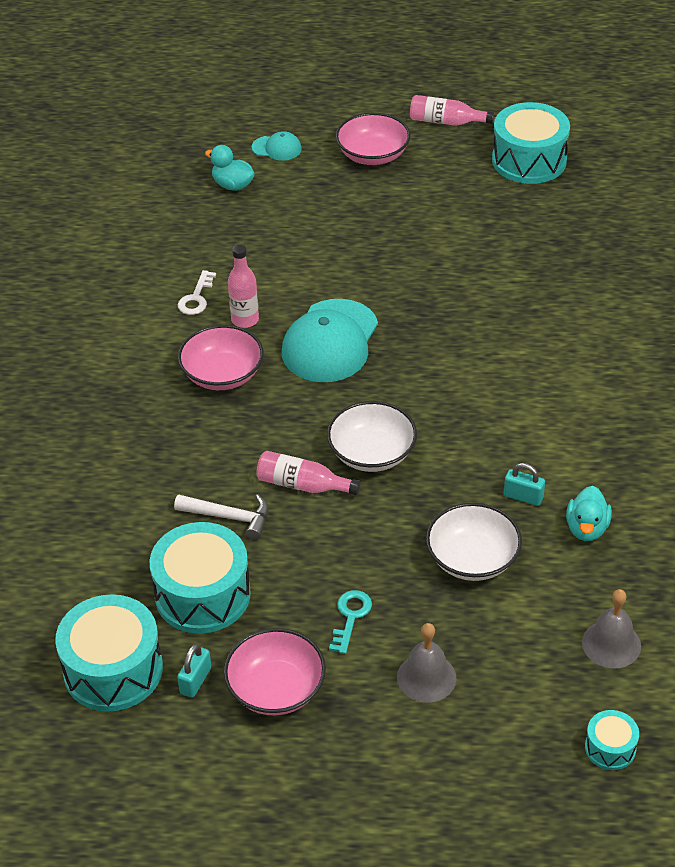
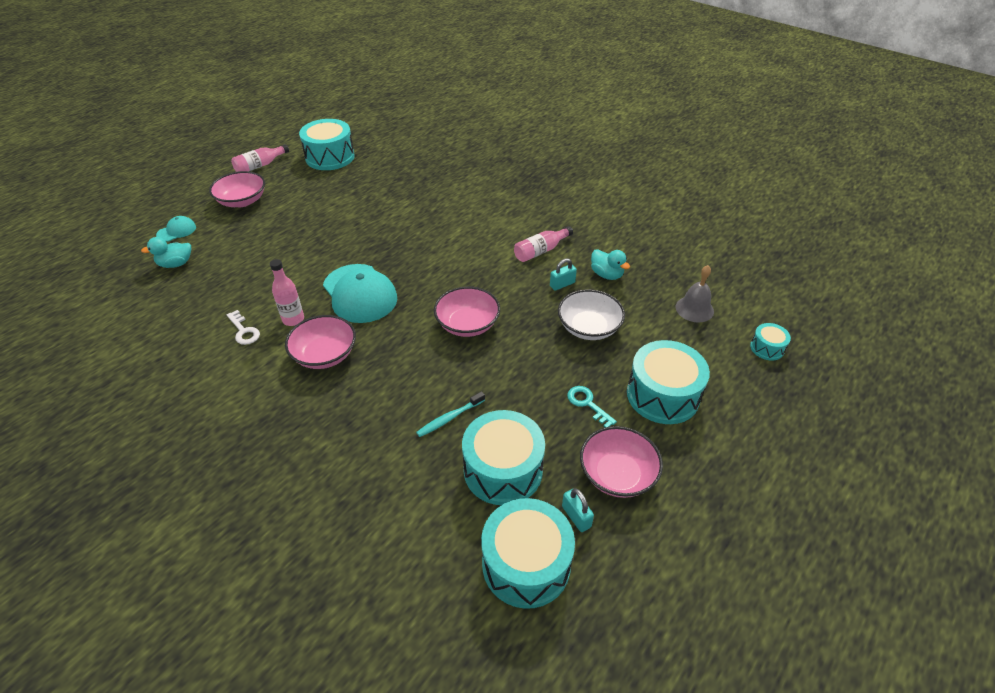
camera: 55 degrees left, 0 degrees up
white hammer [174,494,269,540] -> turquoise toothbrush [416,391,485,437]
pink bottle [256,451,361,495] -> pink bottle moved to [514,226,573,262]
white bowl [327,401,417,472] -> pink bowl [434,287,500,337]
grey bell [397,623,456,703] -> turquoise drum [627,340,710,424]

